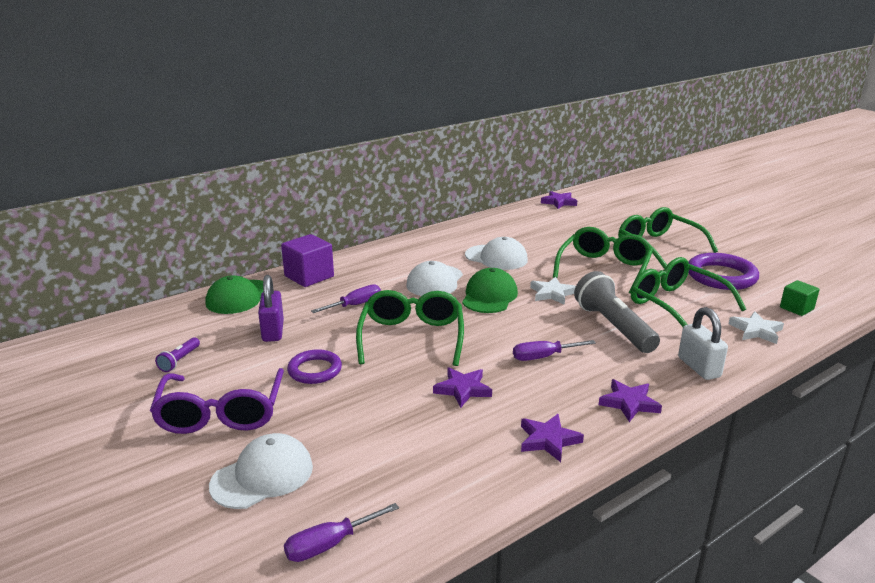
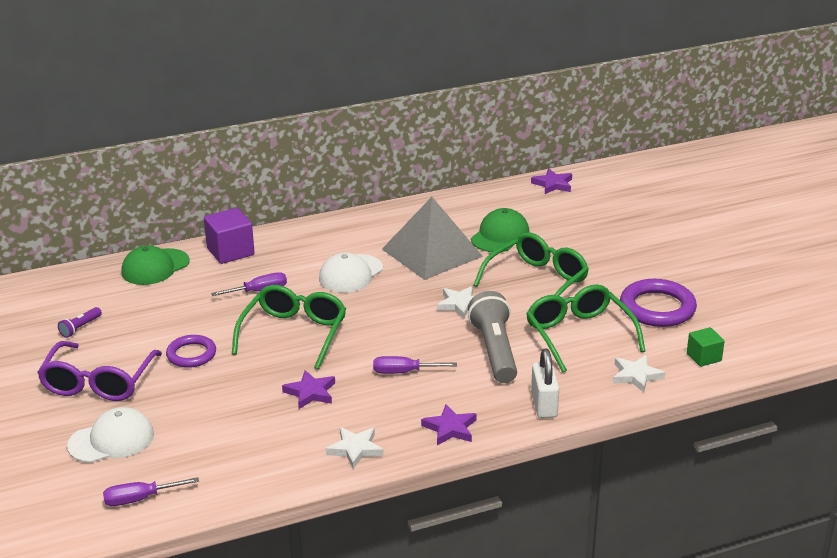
camera: 15 degrees right, 5 degrees up
purple padlock [258,275,284,342] -> none
green cap [462,268,518,313] -> green cap moved to [471,208,530,252]
white cap [465,237,528,270] -> grey pyramid [382,197,483,280]
purple star [521,414,584,462] -> white star [326,427,384,469]
green glasses [618,207,718,269] -> none

